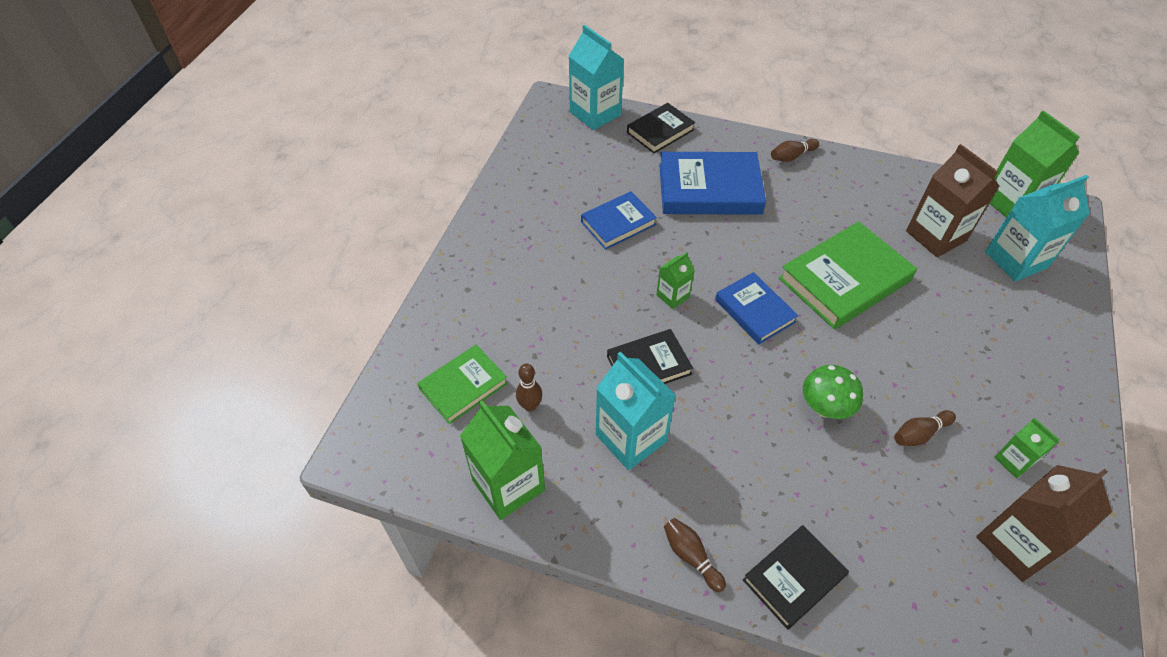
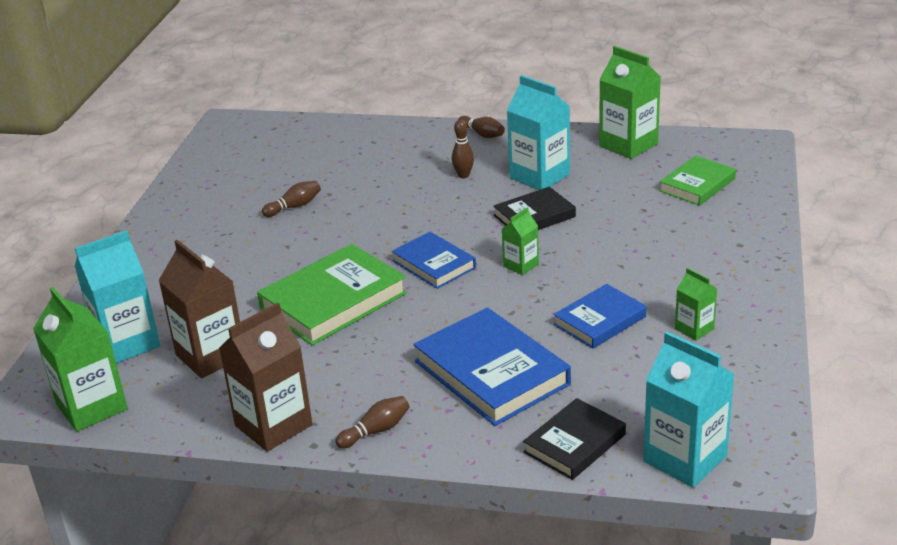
camera: 175 degrees right, 20 degrees down
brown bowling pin [516,364,542,412] -> brown bowling pin moved to [452,119,474,178]
blue book [659,152,766,215] -> blue book turned 60 degrees clockwise [413,307,571,426]
black book [743,525,849,630] -> none
green mushroom [803,365,863,419] -> none
brown carton [976,465,1112,582] -> brown carton moved to [219,302,313,452]
green carton [994,418,1059,478] -> green carton moved to [675,268,717,341]

